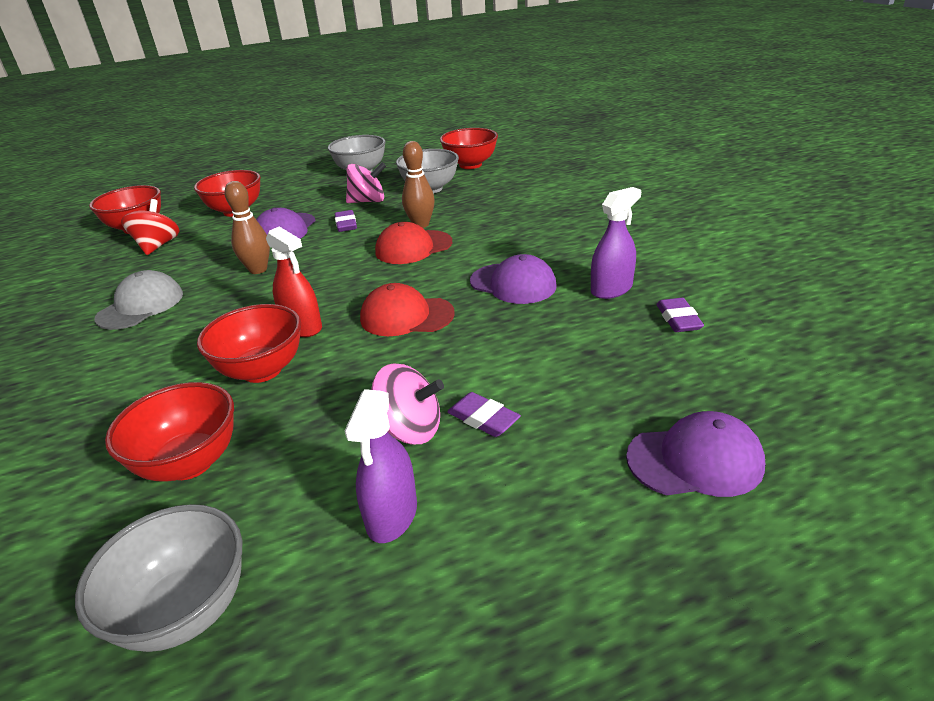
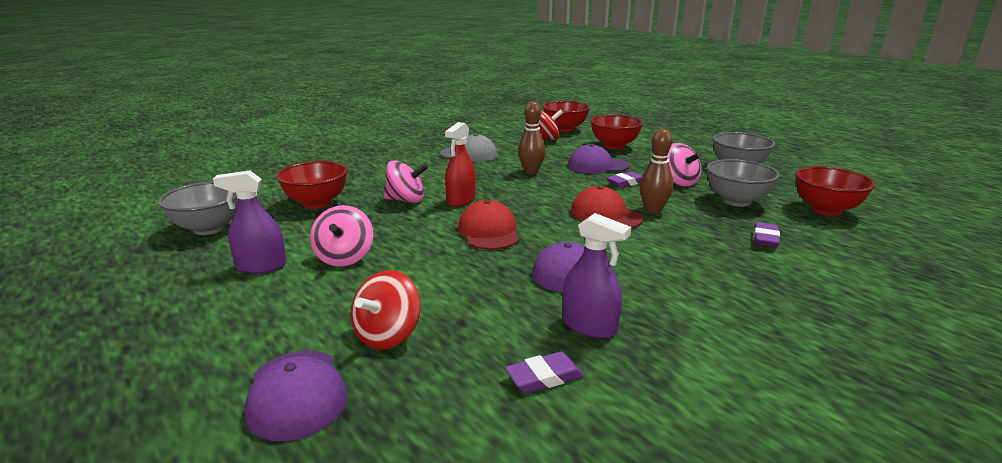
camera: 70 degrees right, 10 degrees down
red bowl [197,304,301,383] -> pink spinning top [384,160,428,203]
purple eraser [447,392,521,437] -> purple eraser moved to [754,222,780,248]
none -> red spinning top [351,270,421,350]

